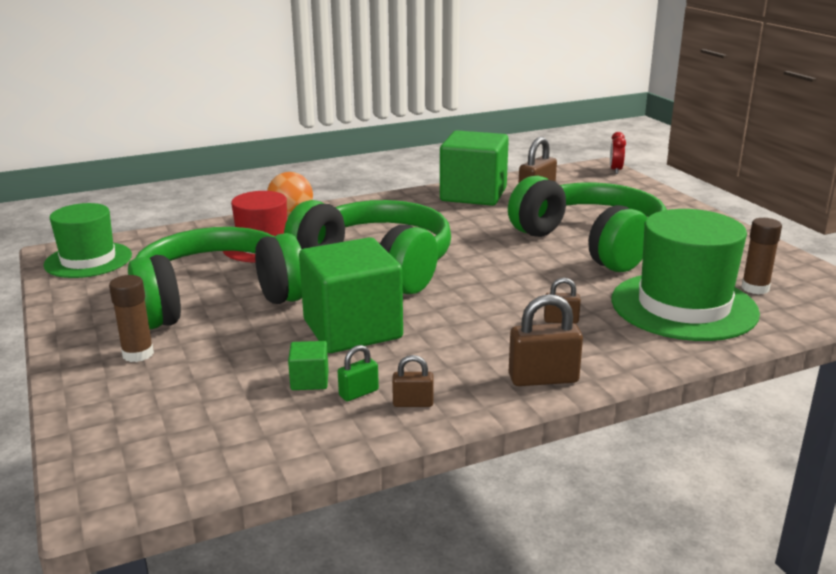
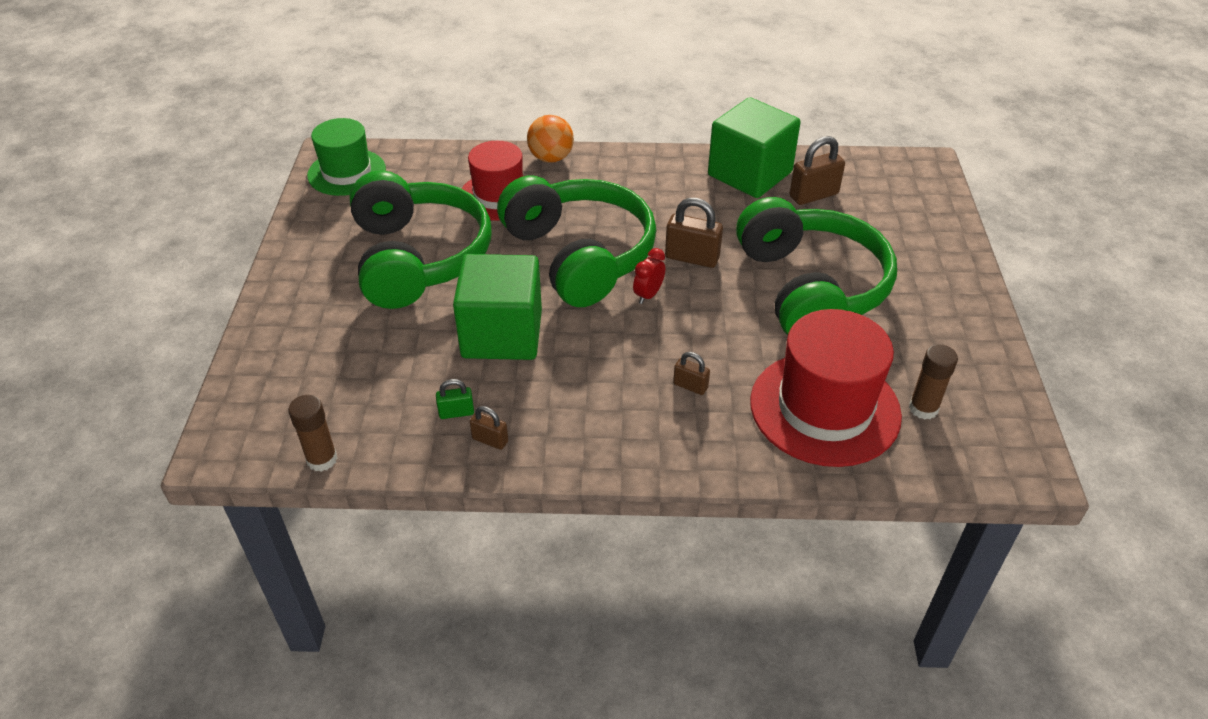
camera: 25 degrees right, 20 degrees up
brown glue stick [109,275,154,362] -> brown glue stick moved to [288,395,337,472]
green headphones [128,227,302,330] -> green headphones turned 75 degrees clockwise [350,171,492,309]
green cube [288,341,329,390] -> none
brown padlock [509,294,583,386] -> brown padlock moved to [665,198,723,268]
red clock [610,132,626,174] -> red clock moved to [633,248,665,304]
green hat [611,209,760,341] -> red hat [750,309,902,467]

